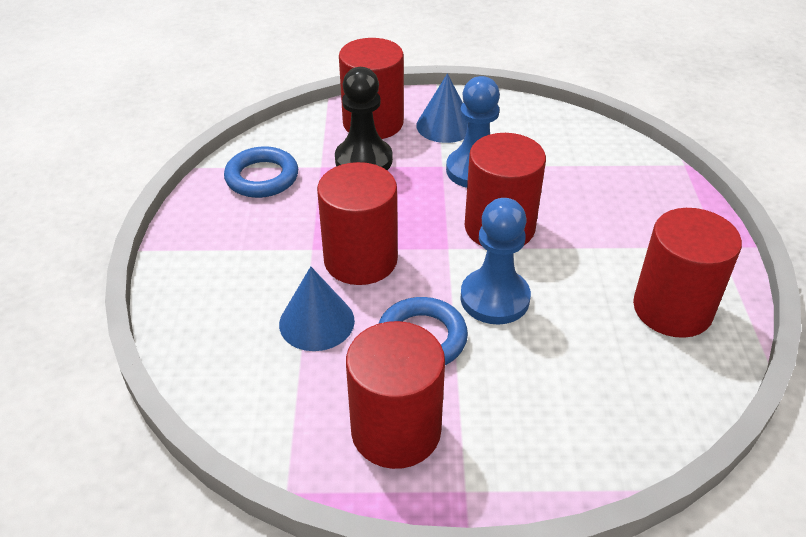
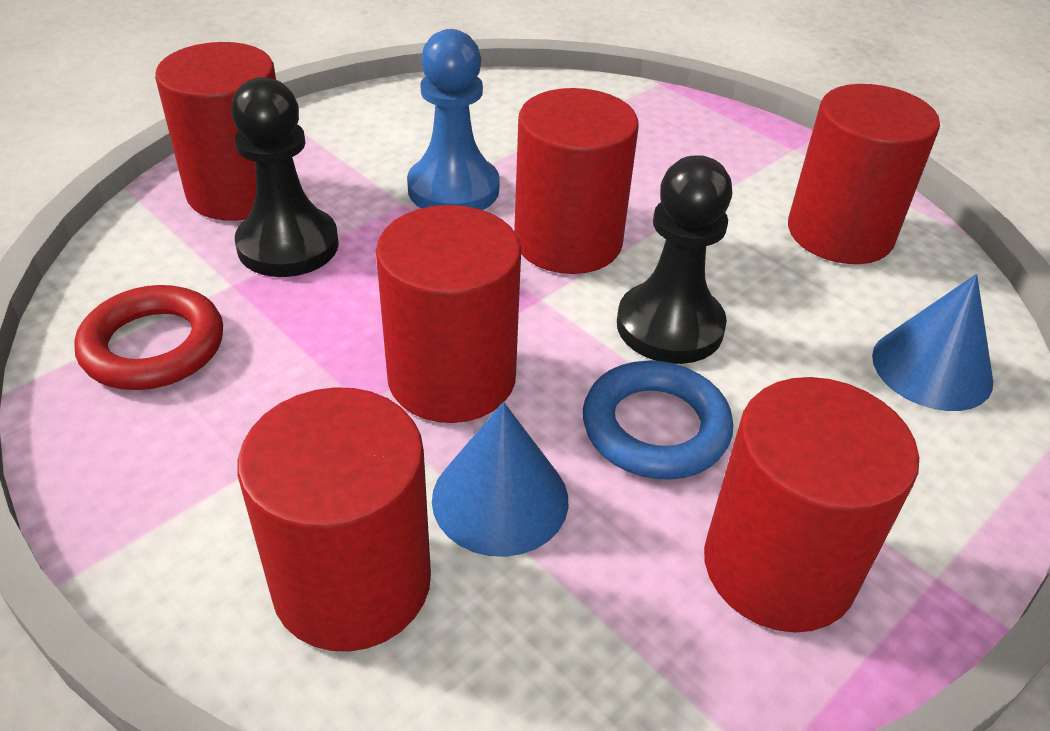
camera: 45 degrees left, 0 degrees up
blue ring [224,146,298,198] -> red ring [74,285,223,390]
blue cone [416,73,468,143] -> blue cone moved to [872,274,993,411]
blue pawn [460,198,531,325] -> black pawn [617,155,732,364]
none -> red cylinder [238,387,431,652]

